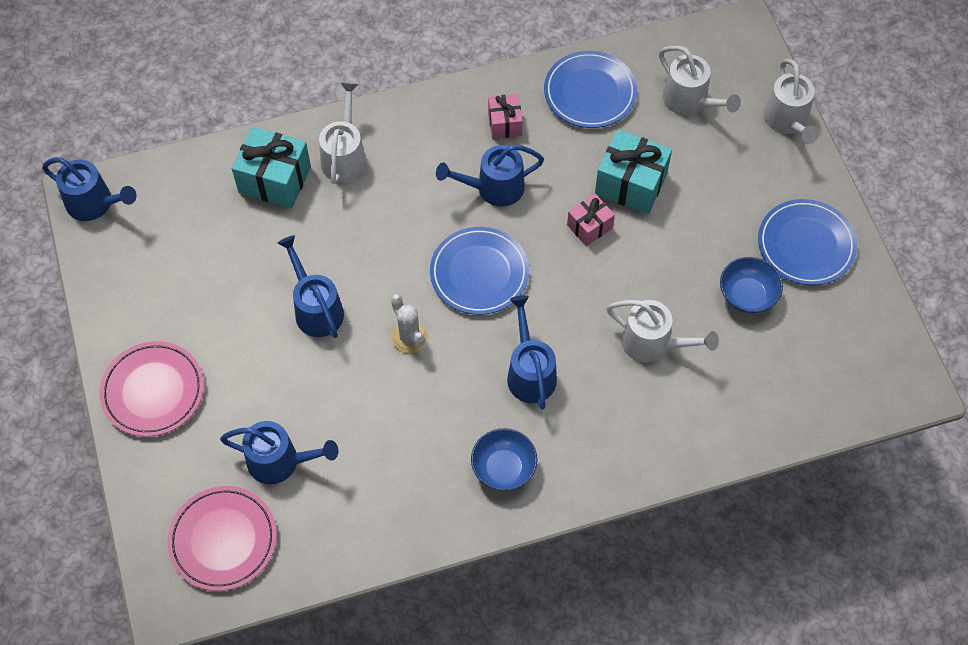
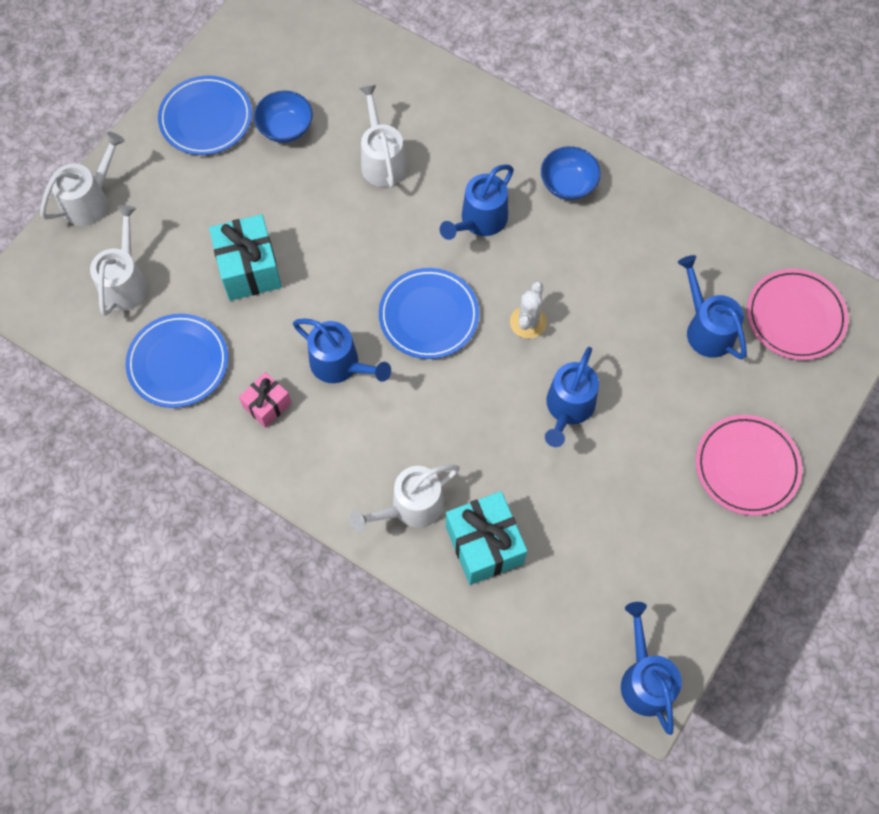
camera: 130 degrees left, 5 degrees up
pink gift [567,194,615,246] -> none

